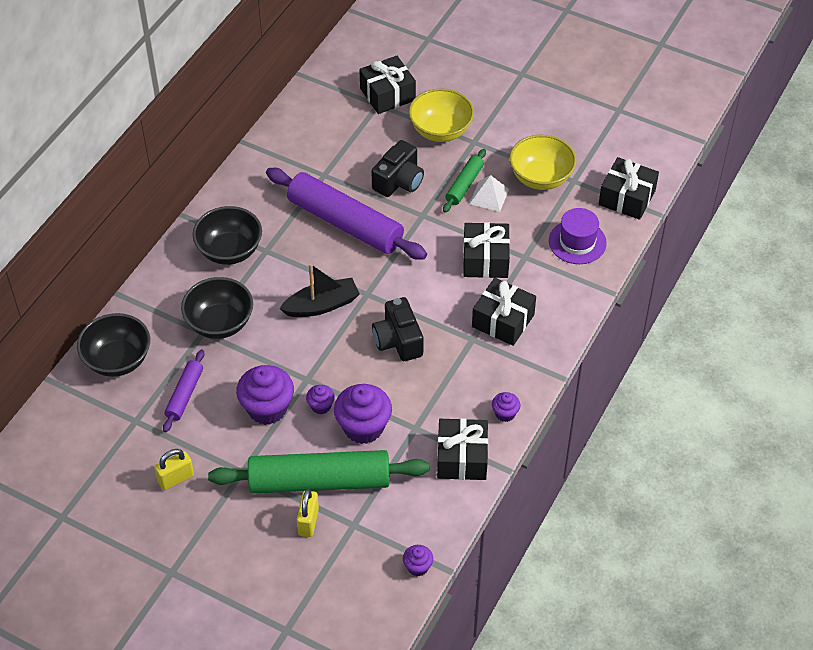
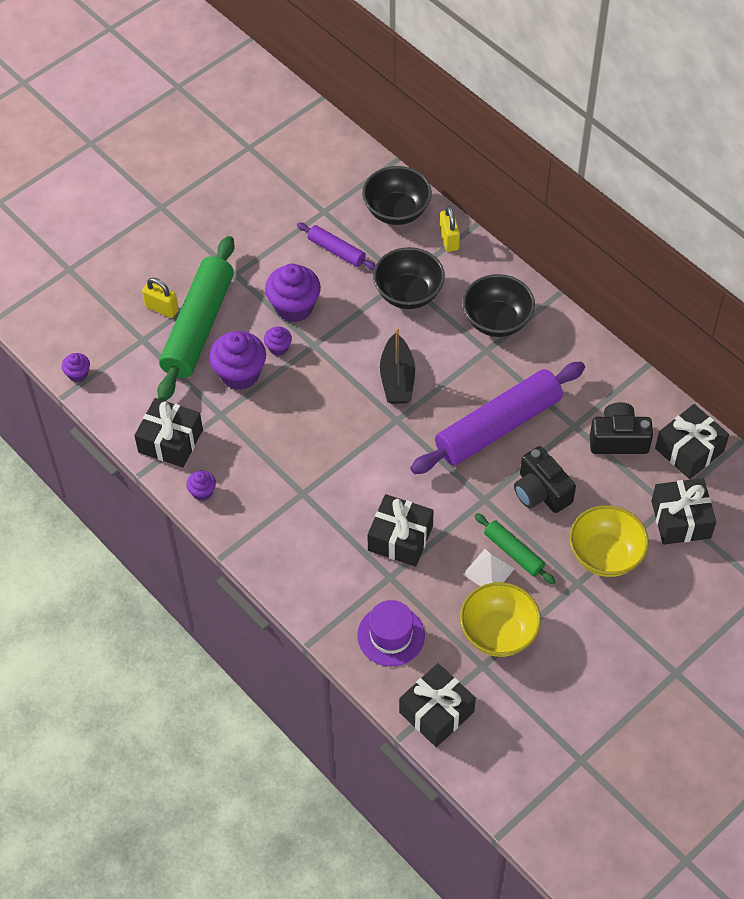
camera: 110 degrees right, 5 degrees up
yellow padlock [154,449,194,490] -> yellow padlock moved to [440,206,460,252]
black camera [372,297,424,361] -> black camera moved to [590,402,653,454]
black gift [472,278,536,346] -> black gift moved to [655,404,729,479]

